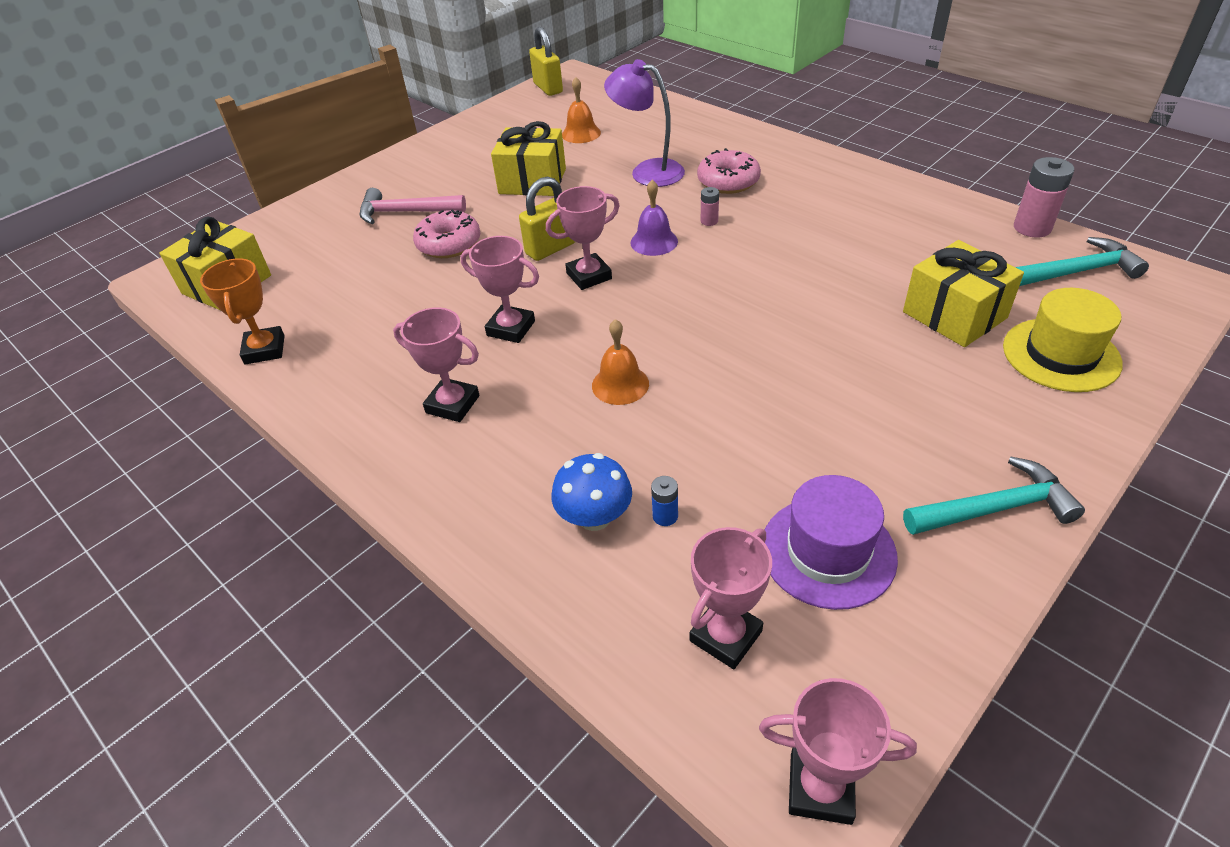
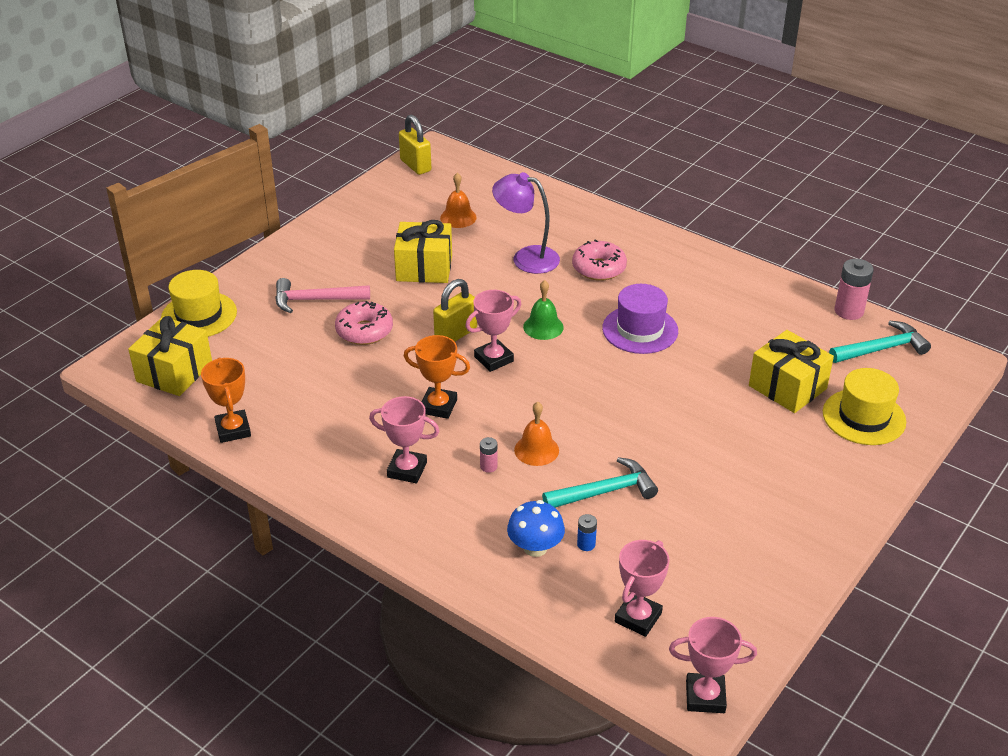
camera: 10 degrees left, 5 degrees down
pink trophy [461,236,539,343] -> orange trophy [404,335,470,419]
purple bell [630,180,678,256] -> green bell [523,280,564,340]
pink battery [701,187,719,226] -> pink battery moved to [480,437,497,473]
purple hat [765,475,898,610] -> purple hat moved to [602,284,678,354]
turquoise hammer [903,457,1085,535] -> turquoise hammer moved to [542,457,658,508]
none -> yellow hat [161,270,237,337]

